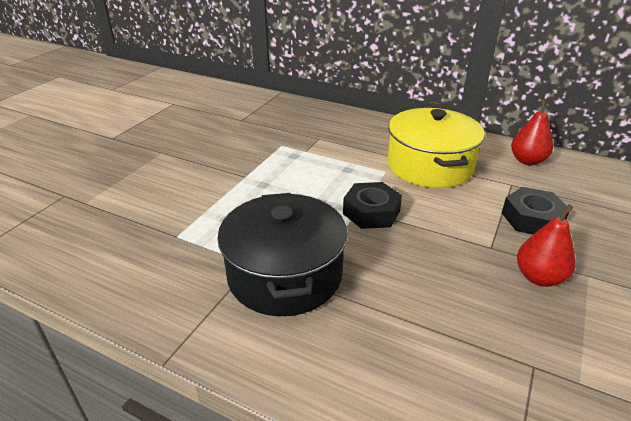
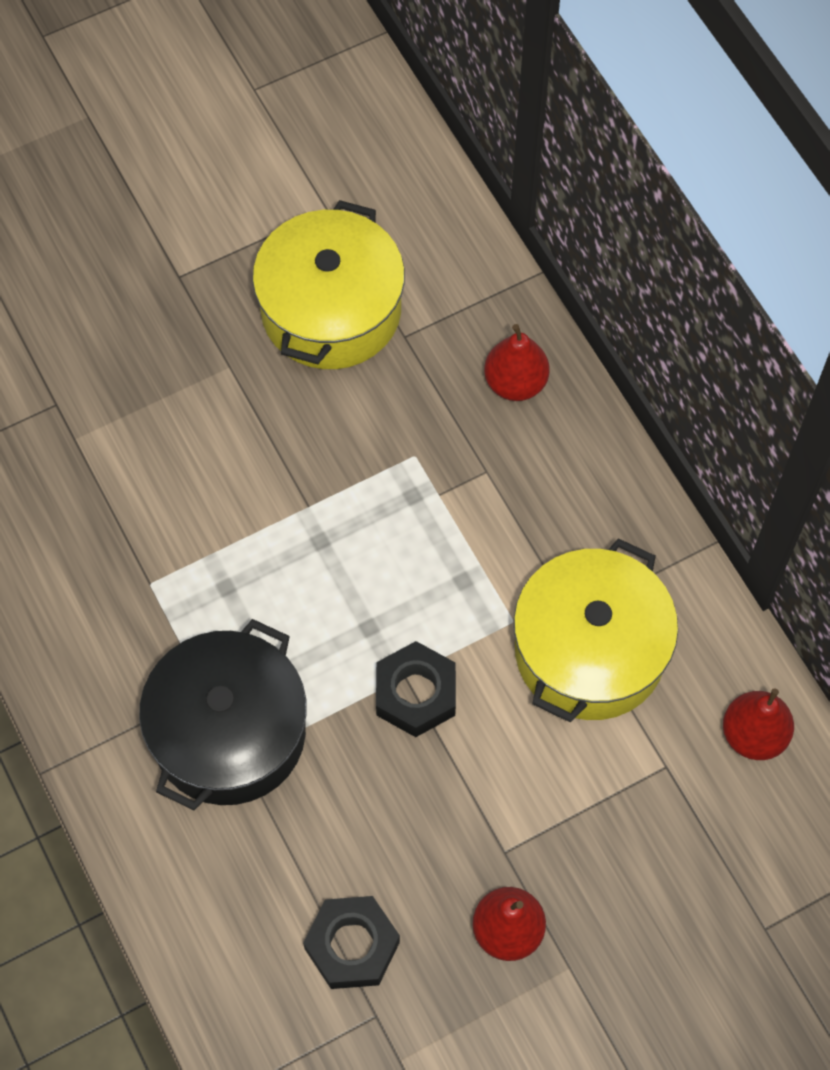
camera: 35 degrees right, 30 degrees up
black nut [502,187,569,234] -> black nut moved to [303,896,400,989]
none -> yellow pot [252,200,405,369]
none -> red pear [484,324,549,401]

